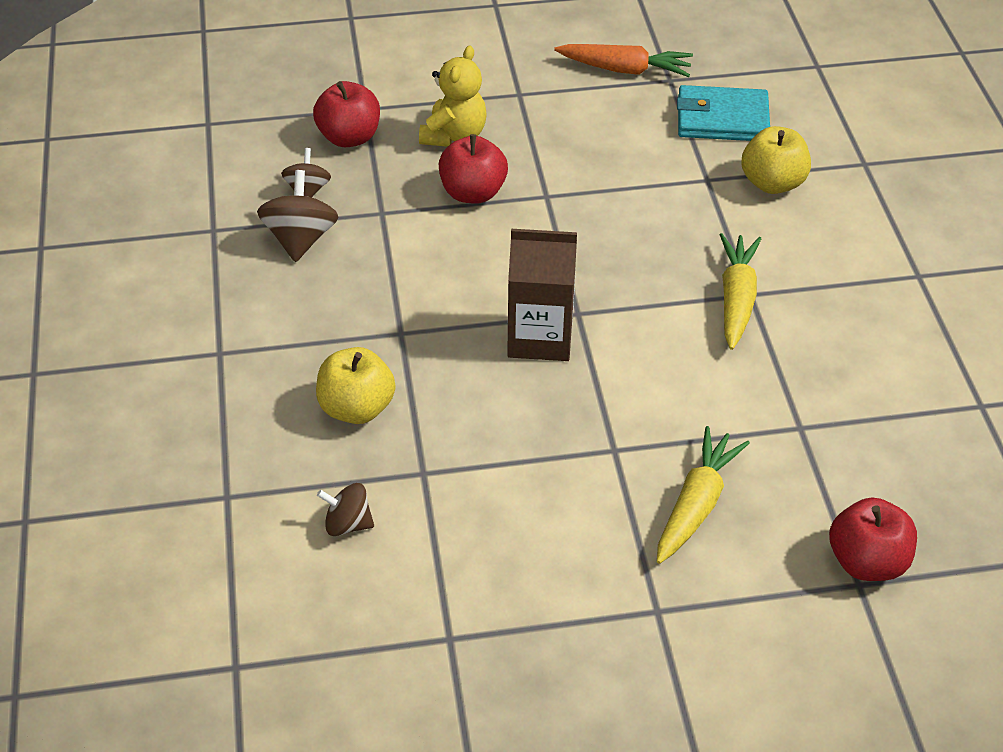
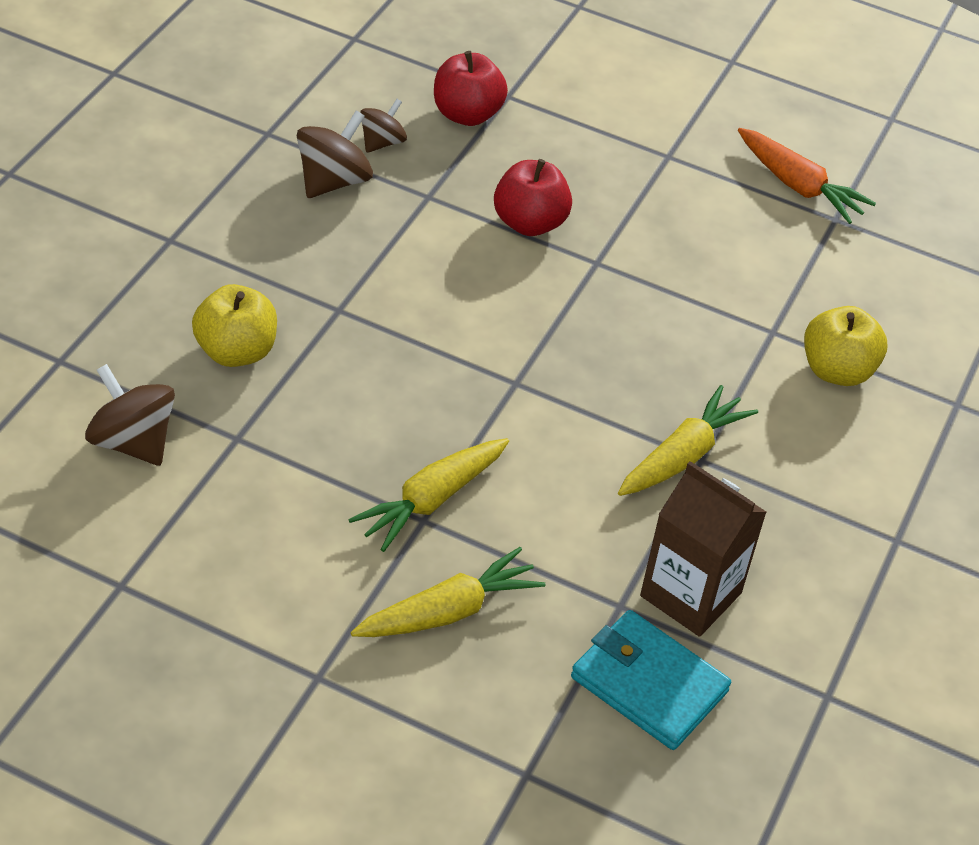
camera: 30 degrees right, 0 degrees up
brown spinning top [317,483,374,536] -> brown spinning top [85,364,175,466], size x1.57
yellow teddy bear [419,45,487,147] -> none
brown carton [507,229,577,361] -> brown carton moved to [640,461,767,637]
turquoise wallet [677,85,770,141] -> turquoise wallet moved to [571,610,731,750]
red apple [829,498,917,581] -> none
none -> yellow carrot [348,438,509,552]

